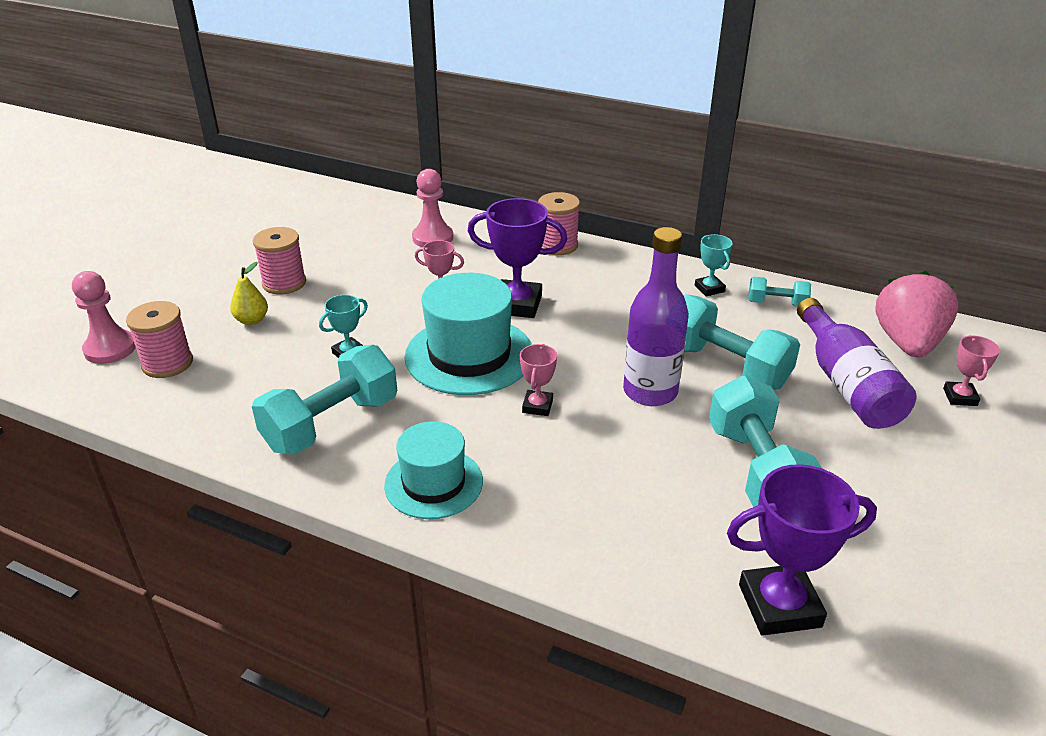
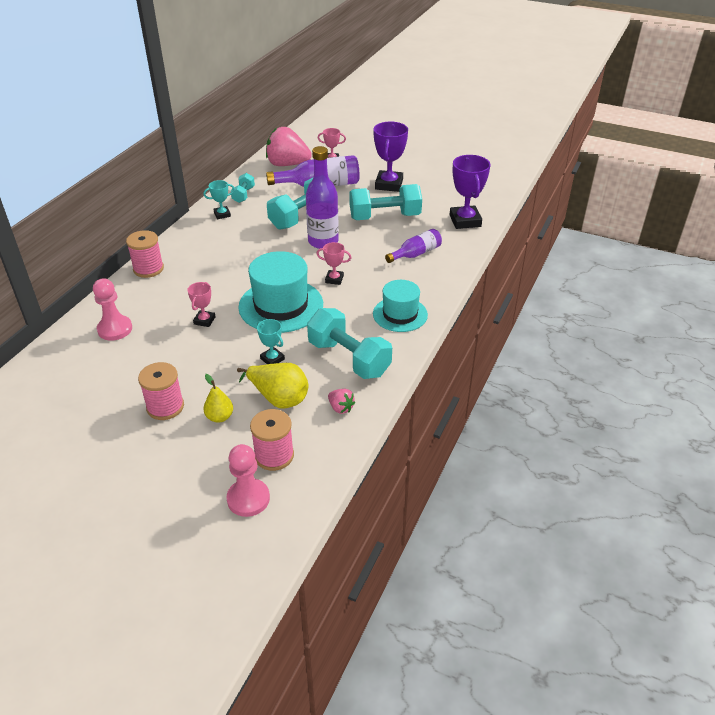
camera: 90 degrees left, 5 degrees up
purple trophy [468,198,567,318] -> purple trophy moved to [373,122,408,192]
none -> yellow pear [237,363,309,408]
none -> pink strawberry [328,389,355,414]
none -> purple bottle [385,229,442,263]

